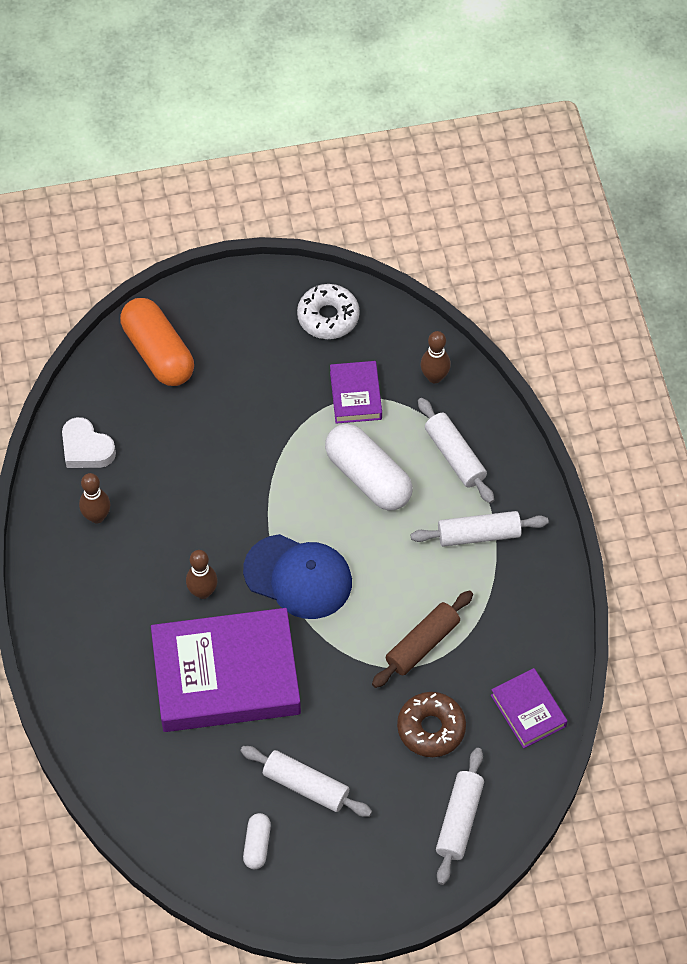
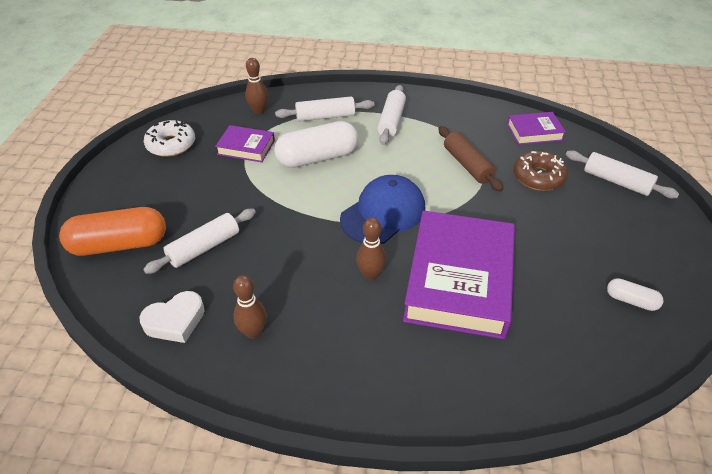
camera: 70 degrees left, 15 degrees down
white rolling pin [241,746,372,817] -> white rolling pin moved to [143,209,256,274]

